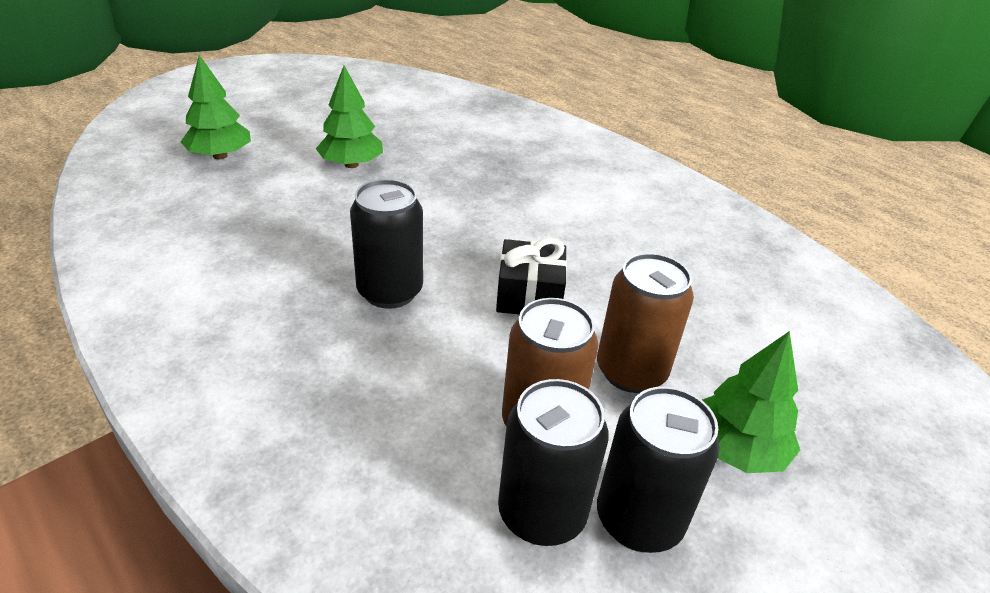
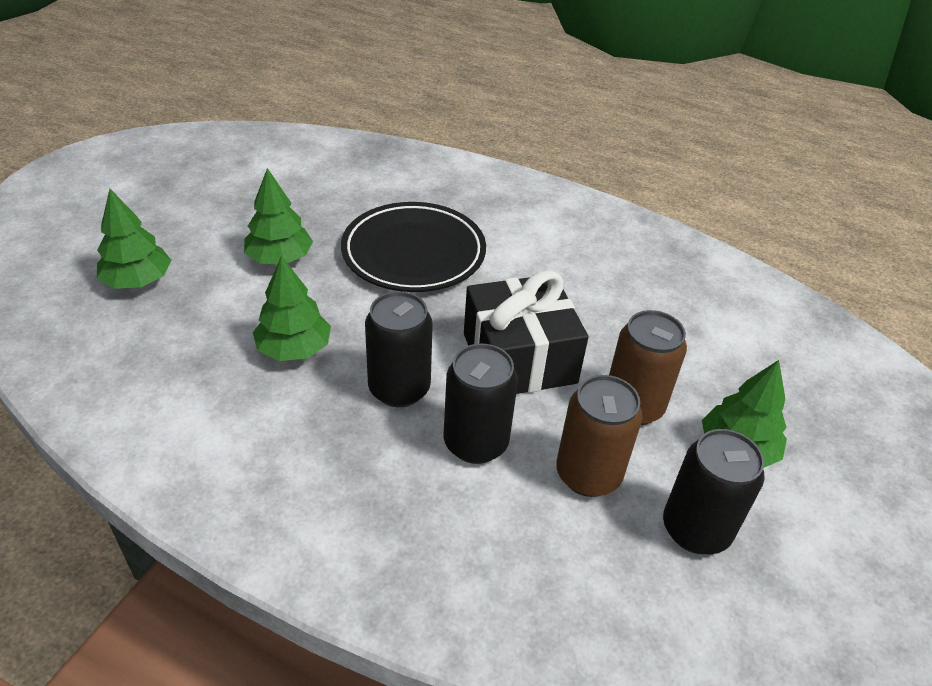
camera: 20 degrees left, 5 degrees up
black gift [496,238,567,315] -> black gift [464,270,588,394], size x1.62
black can [498,379,608,546] -> black can moved to [443,344,518,464]
none -> green tree [253,256,331,361]
none -> black plate [341,202,486,292]

